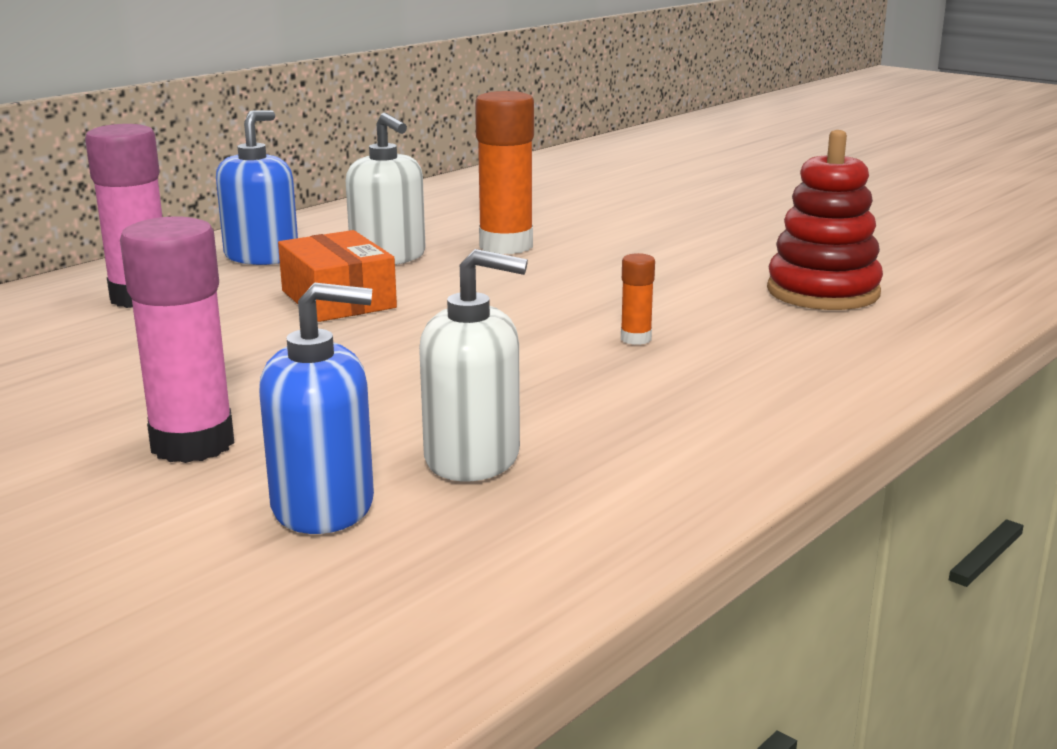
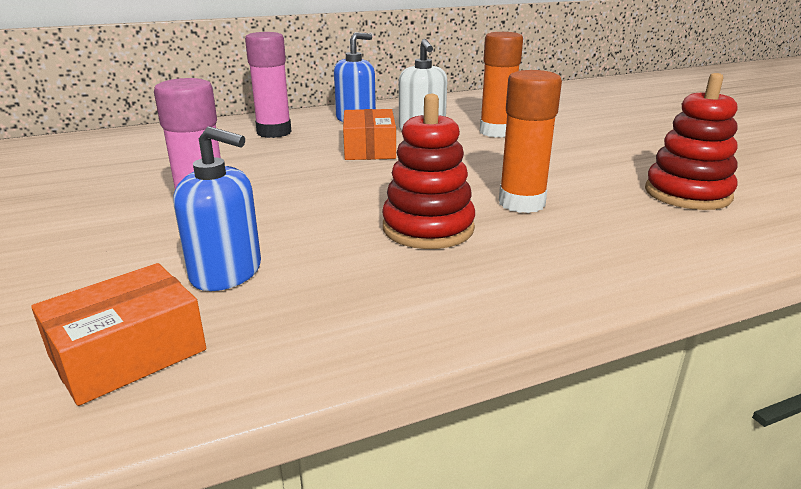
camera: 25 degrees right, 5 degrees up
white soap dispenser [419,249,528,481] -> none
orange glue stick [621,253,655,345] -> orange glue stick [499,70,562,213], size x2.17
none -> orange box [31,263,206,406]
none -> red stacking toy [382,94,475,249]

